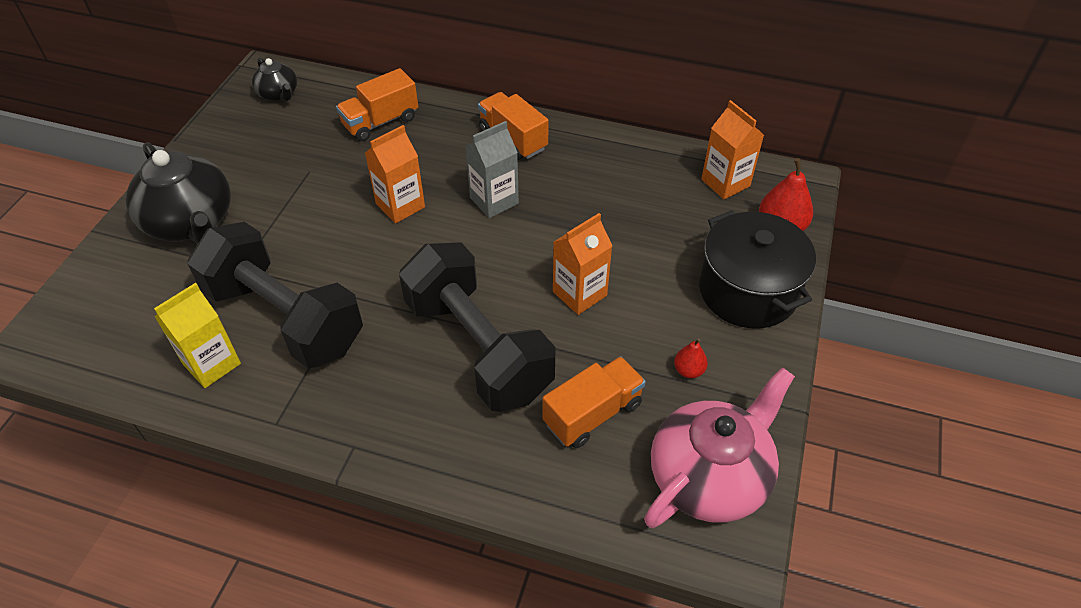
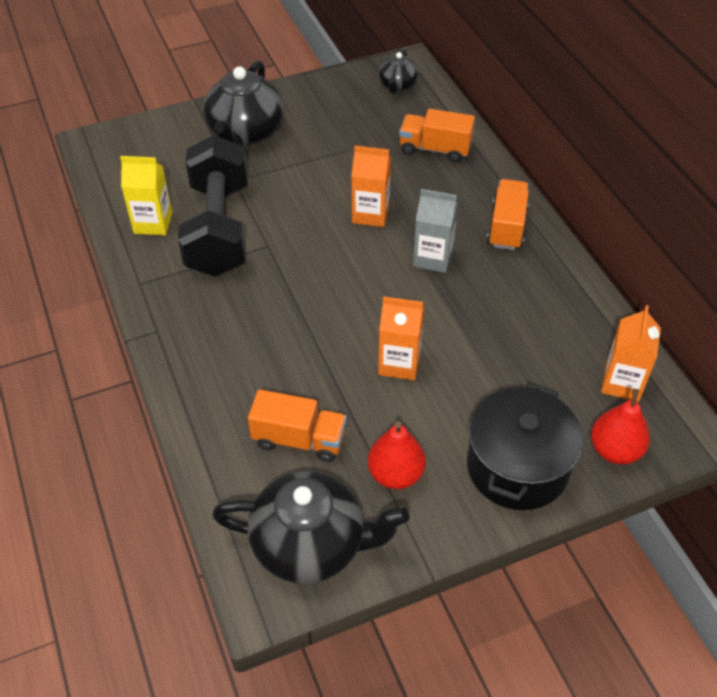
camera: 50 degrees right, 0 degrees up
black dumbbell [399,242,555,412] -> none
pink teapot [644,367,795,528] -> black teapot [212,471,409,584]
red pear [674,339,708,378] -> red pear [368,421,426,489], size x1.82

